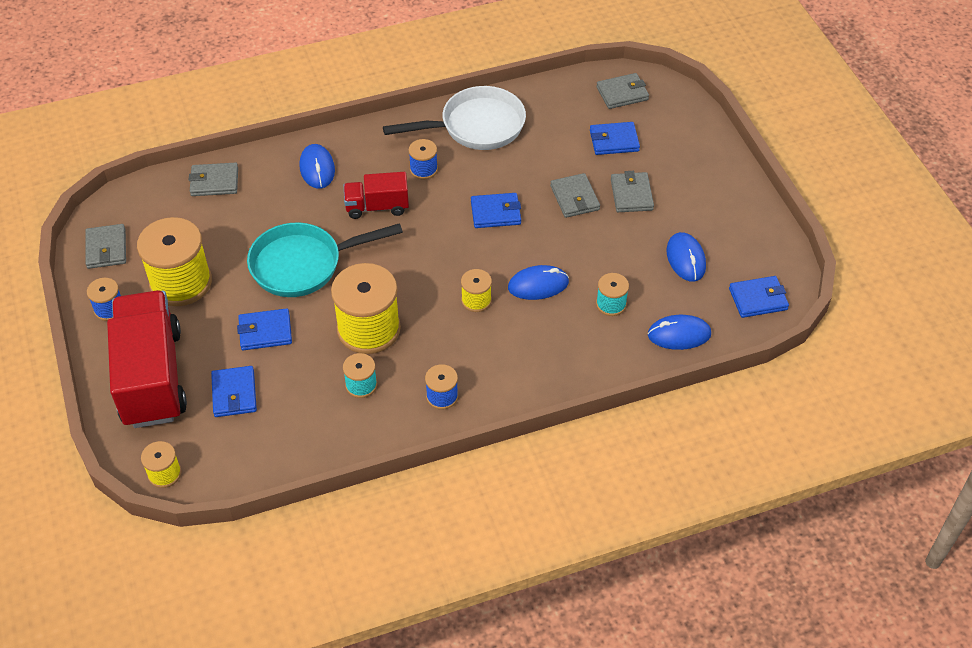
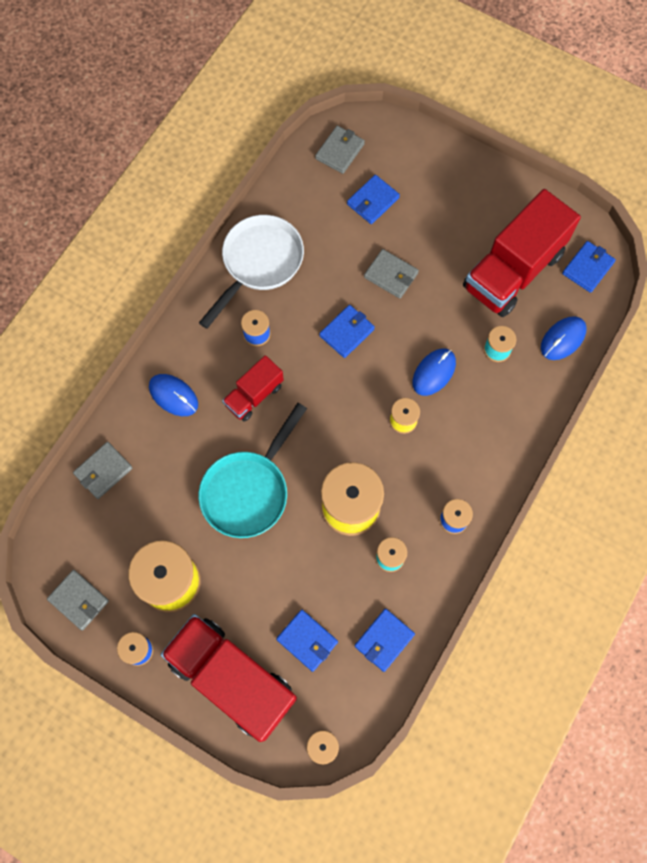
camera: 40 degrees left, 20 degrees up
blue wallet [237,308,292,350] -> blue wallet moved to [354,609,415,672]
grey wallet [611,171,654,212] -> none
blue mouse [666,232,706,281] -> red truck [463,189,581,317]

